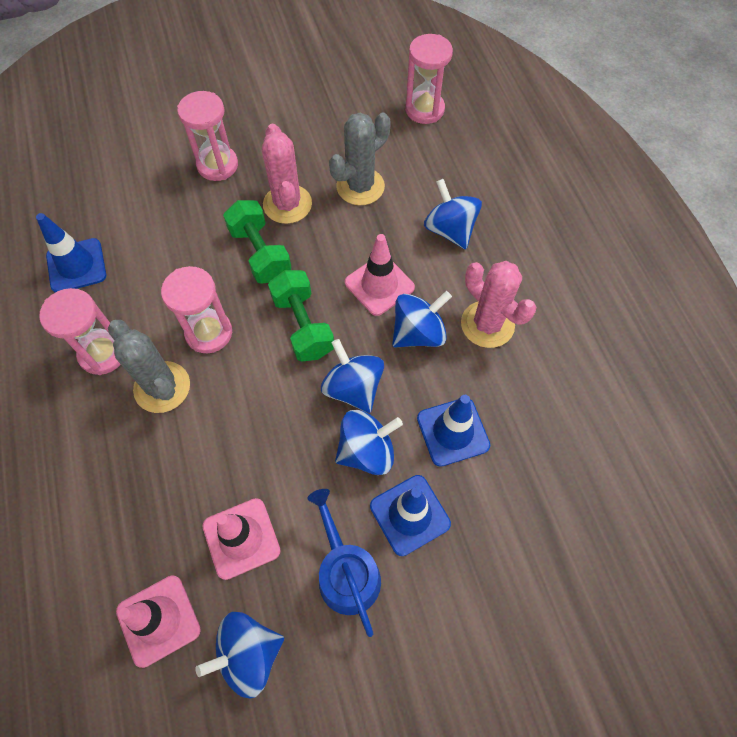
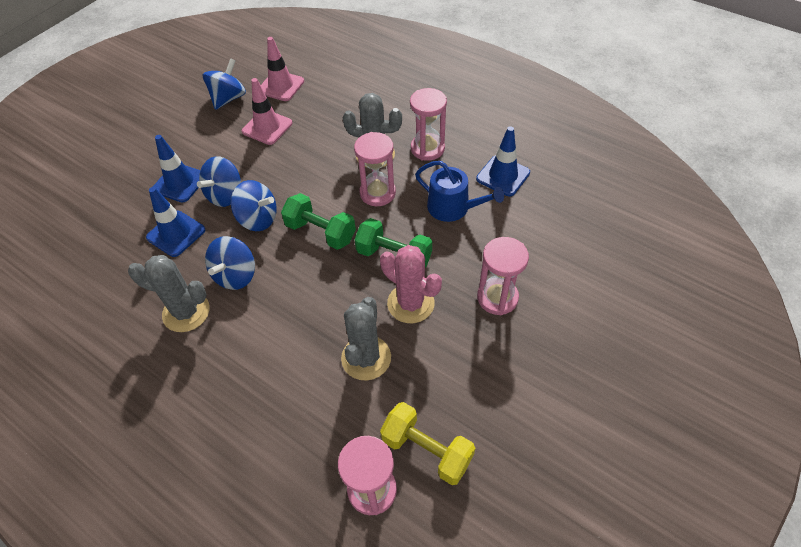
camera: 145 degrees right, 10 degrees down
blue watering can [307,489,381,637] -> blue watering can moved to [415,161,504,222]
pink traffic cone [345,234,415,316] -> none
blue spinning top [424,179,482,249] -> none
pink cactus [461,261,536,348] -> grey cactus [128,255,210,332]
none -> yellow dumbbell [380,402,475,485]

